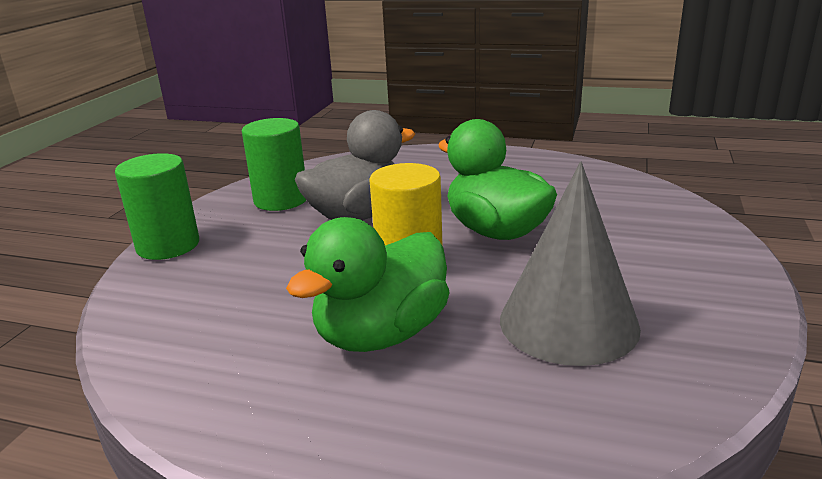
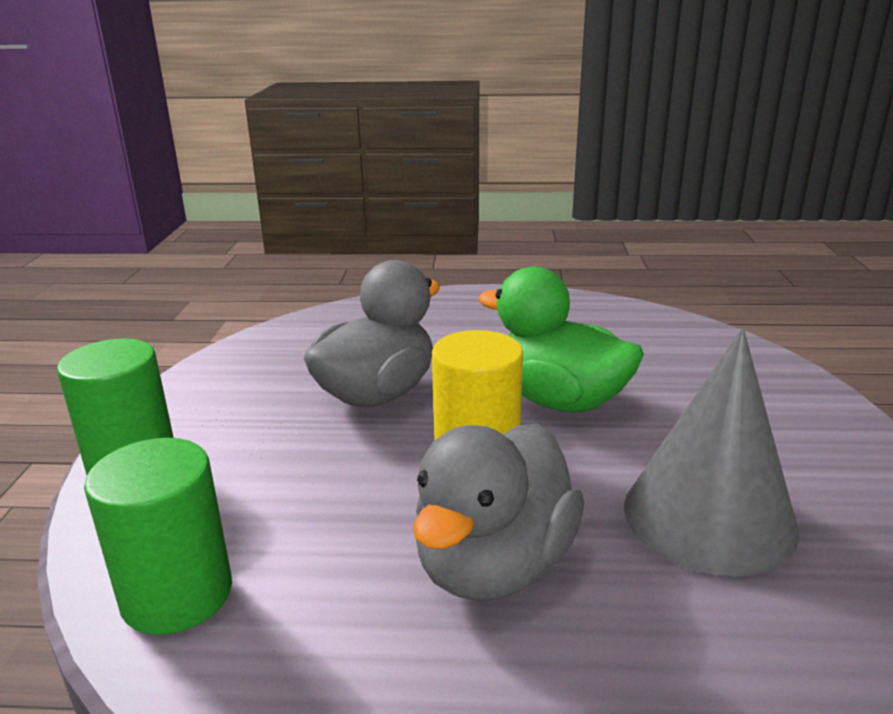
camera: 15 degrees left, 0 degrees up
green cylinder [242,118,306,211] -> green cylinder moved to [84,438,232,635]
green duck [286,217,450,352] -> grey duck [413,423,584,601]

